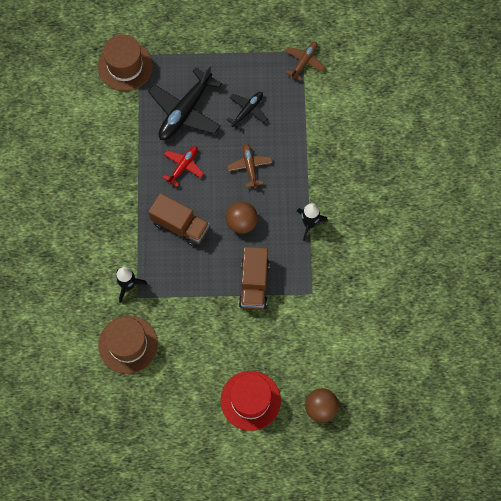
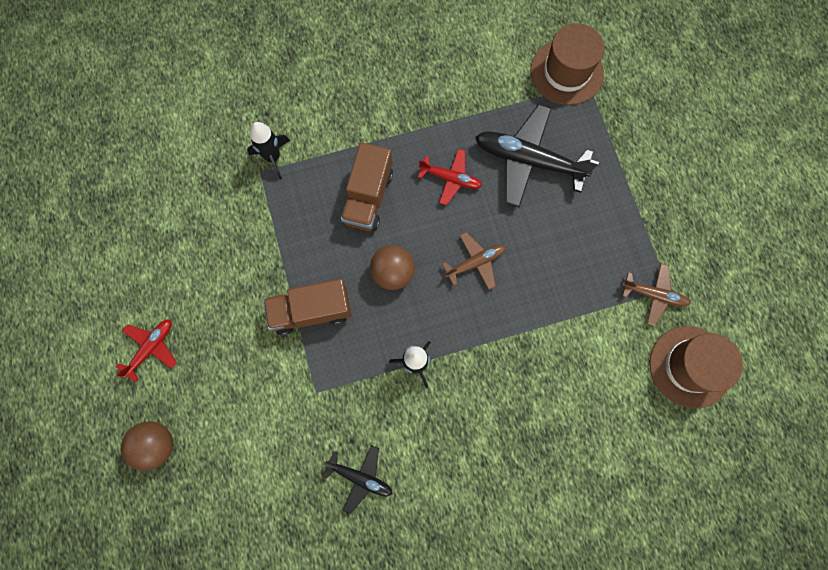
camera: 75 degrees right, 5 degrees up
brown hat [98,316,158,374] -> brown hat moved to [650,326,743,408]
red hat [220,371,281,431] -> red plane [116,320,177,382]
black plane [227,92,267,130] -> black plane moved to [322,445,393,514]

